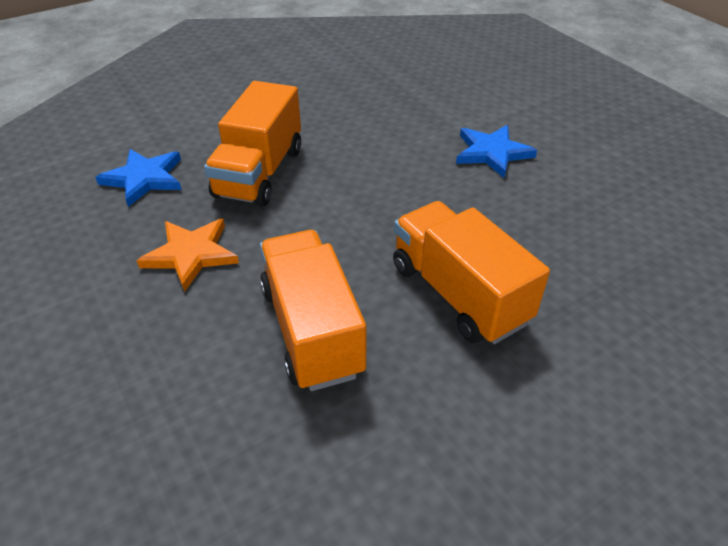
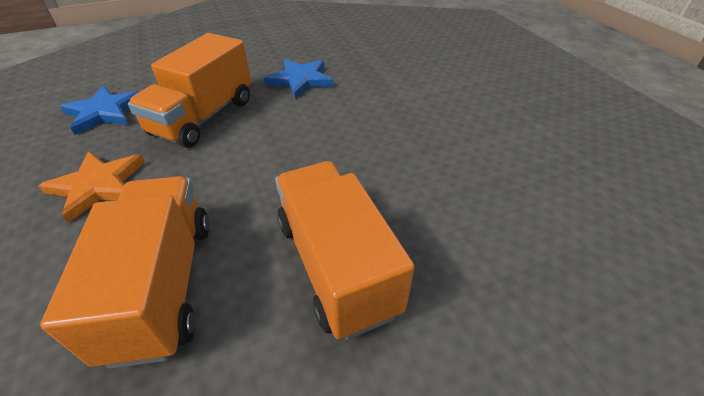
camera: 10 degrees right, 0 degrees up
blue star [456,125,537,178] -> blue star moved to [264,59,333,99]

